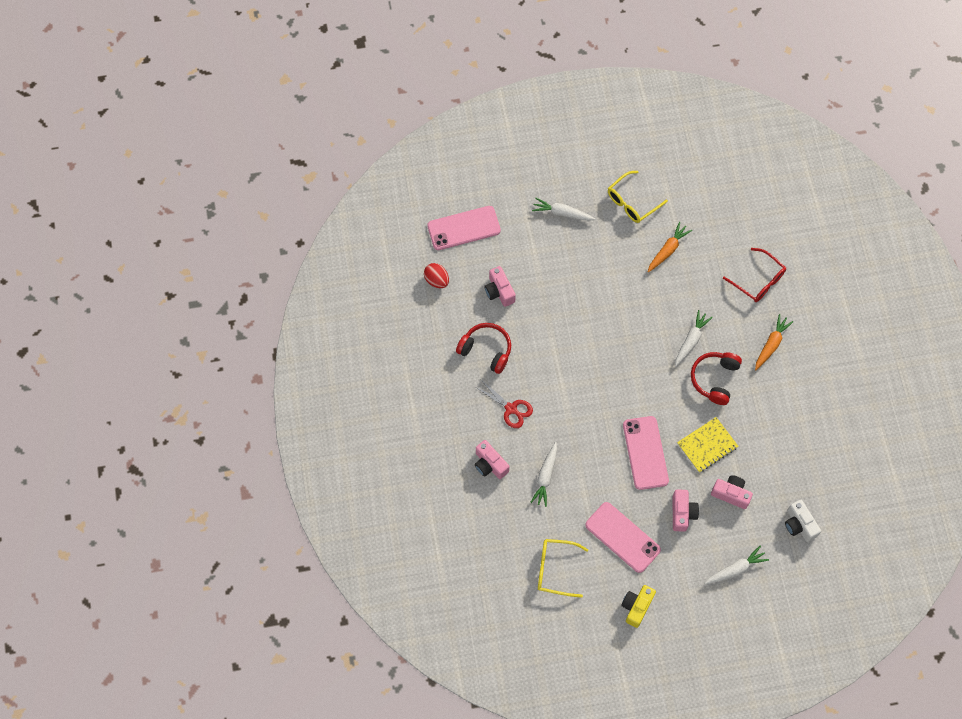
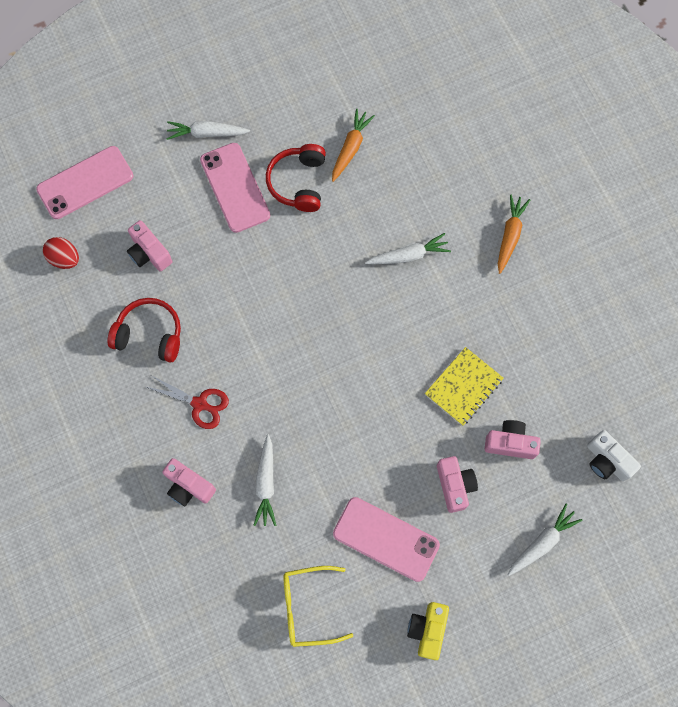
camera: 15 degrees left, 5 degrees up
yellow glasses [608,171,668,223] -> none
pink phone [623,416,669,490] -> pink phone moved to [200,143,270,233]
white carrot [675,310,713,367] -> white carrot turned 60 degrees clockwise [365,233,451,264]
red headphones [691,352,742,405] -> red headphones moved to [266,144,326,212]
red glasses [723,248,786,302] -> none

